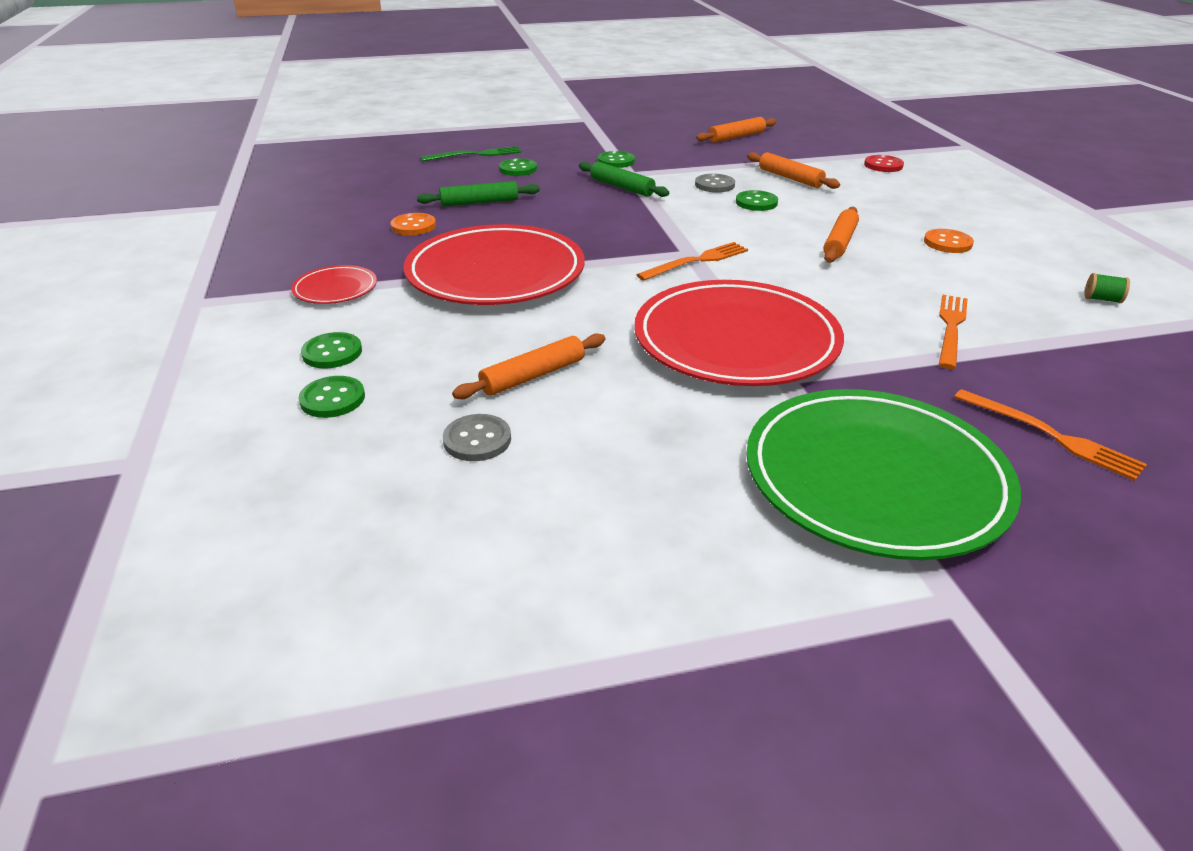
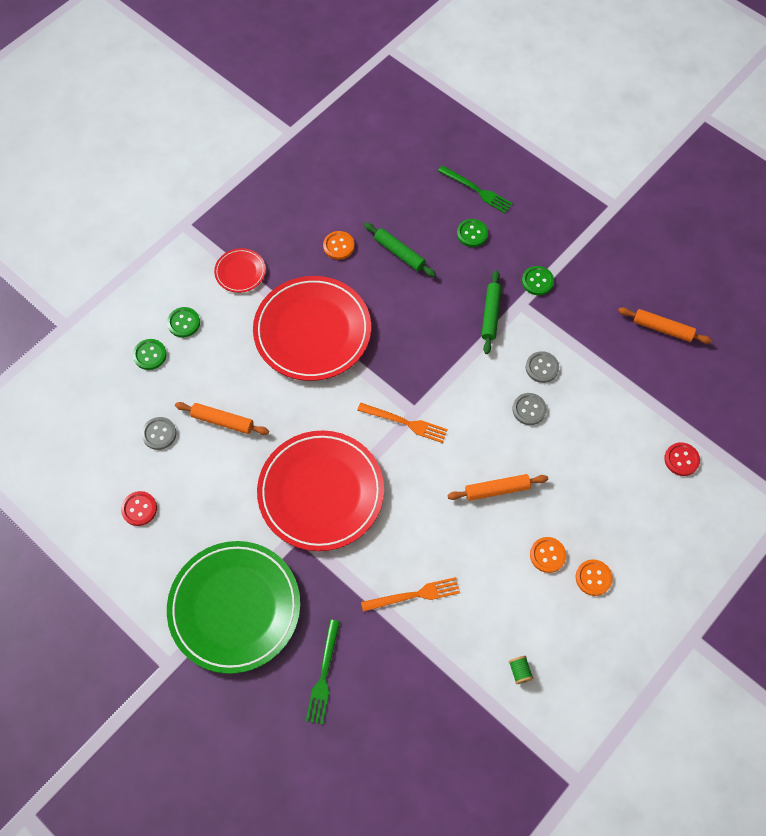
camera: 55 degrees right, 30 degrees up
green button [736,190,778,211] -> grey button [512,393,547,425]
orange rolling pin [747,152,840,189] -> none
orange fork [954,389,1147,481] -> green fork [306,620,340,724]
none -> red button [121,491,157,526]
none -> orange button [576,559,613,596]

